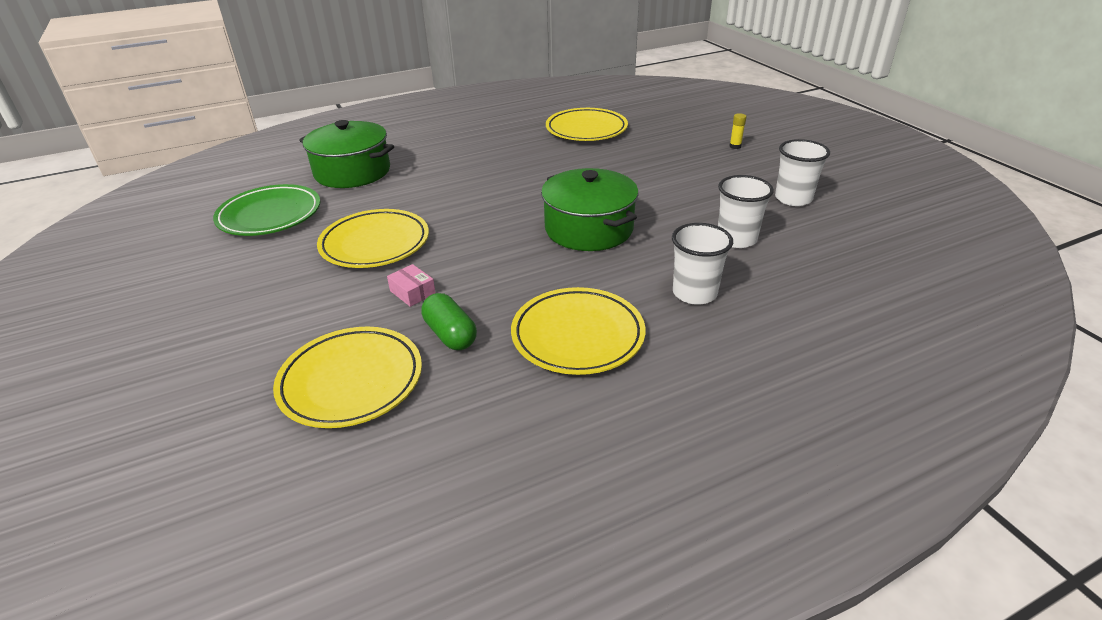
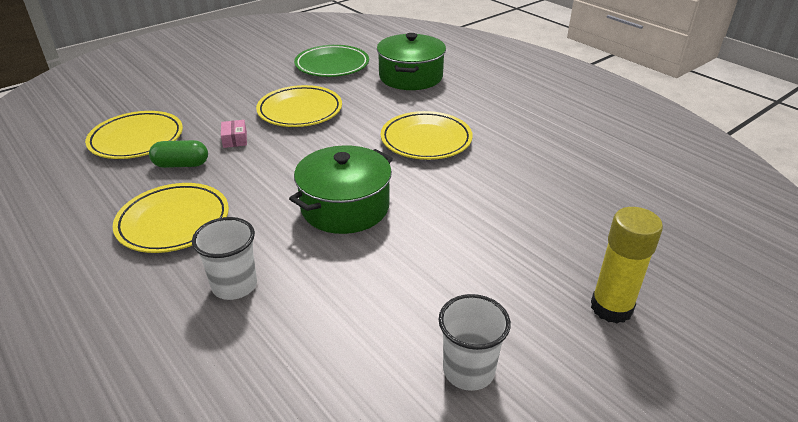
camera: 75 degrees right, 0 degrees up
pink box [387,264,436,307] -> pink box turned 45 degrees counterclockwise [221,120,247,148]
green capsule [421,293,477,350] -> green capsule turned 45 degrees clockwise [149,140,208,168]
yellow plate [546,108,628,141] -> yellow plate moved to [381,111,473,160]
white cup [718,175,774,248] -> none
yellow glue stick [729,113,746,149] -> yellow glue stick [591,207,663,324], size x2.36

